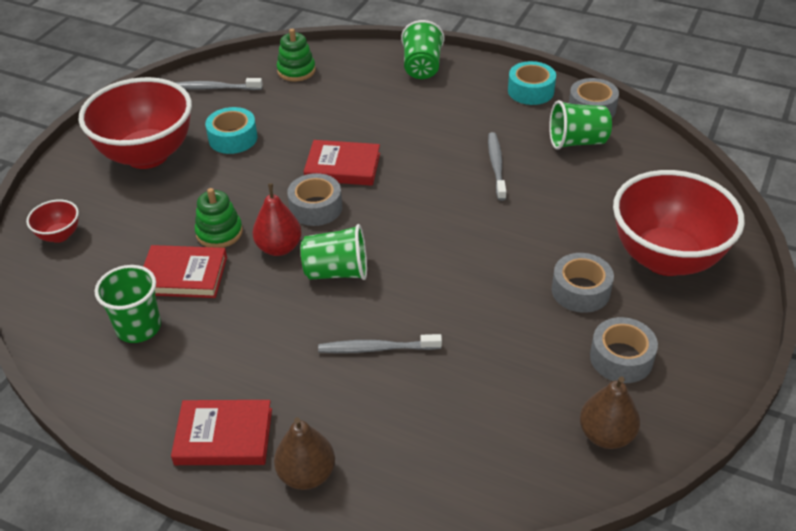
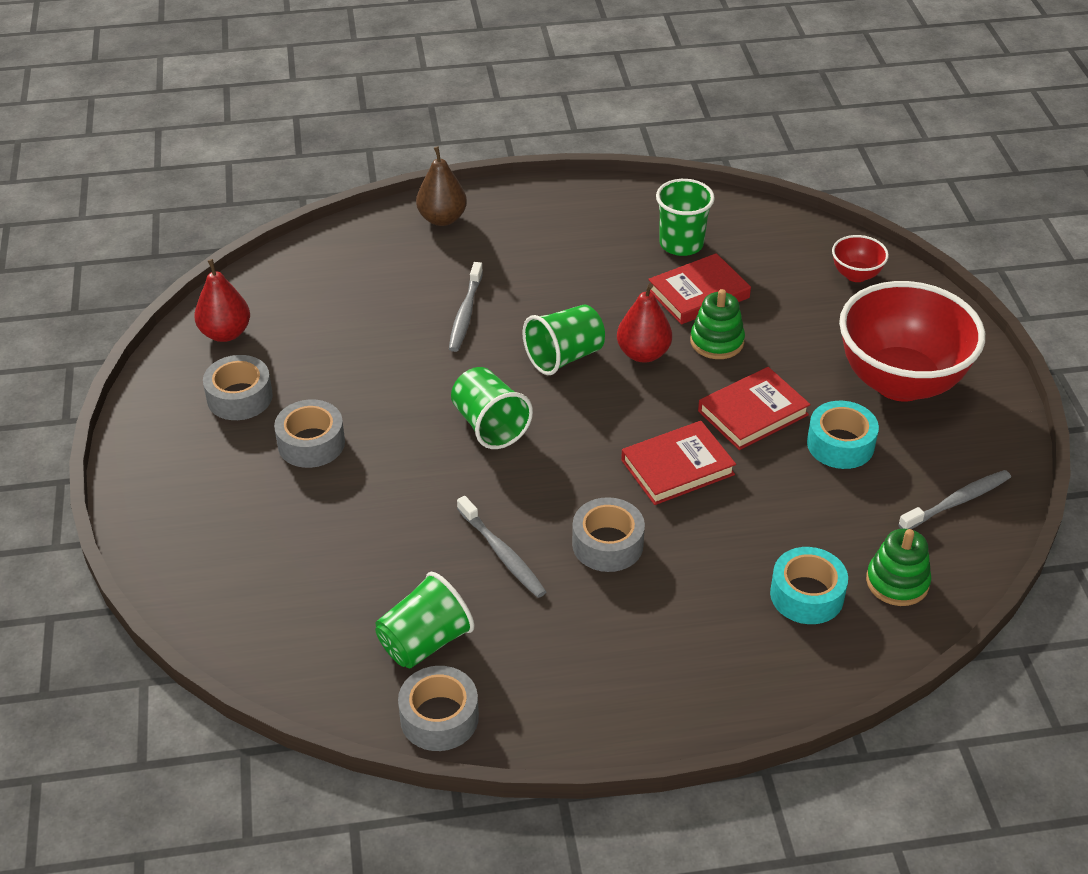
camera: 145 degrees right, 0 degrees up
red book [171,400,272,465] -> red book moved to [698,367,811,450]
grey tape [287,173,342,226] -> grey tape moved to [572,497,645,572]
grey toothbrush [318,334,442,353] -> grey toothbrush turned 135 degrees clockwise [449,262,483,352]
green cup [401,20,444,79] -> green cup moved to [451,367,533,449]
turquoise tape [508,61,556,105] -> turquoise tape moved to [770,547,848,624]
brown pear [580,376,640,449] -> red pear [194,259,250,342]
red bowl [613,170,745,276] -> none

